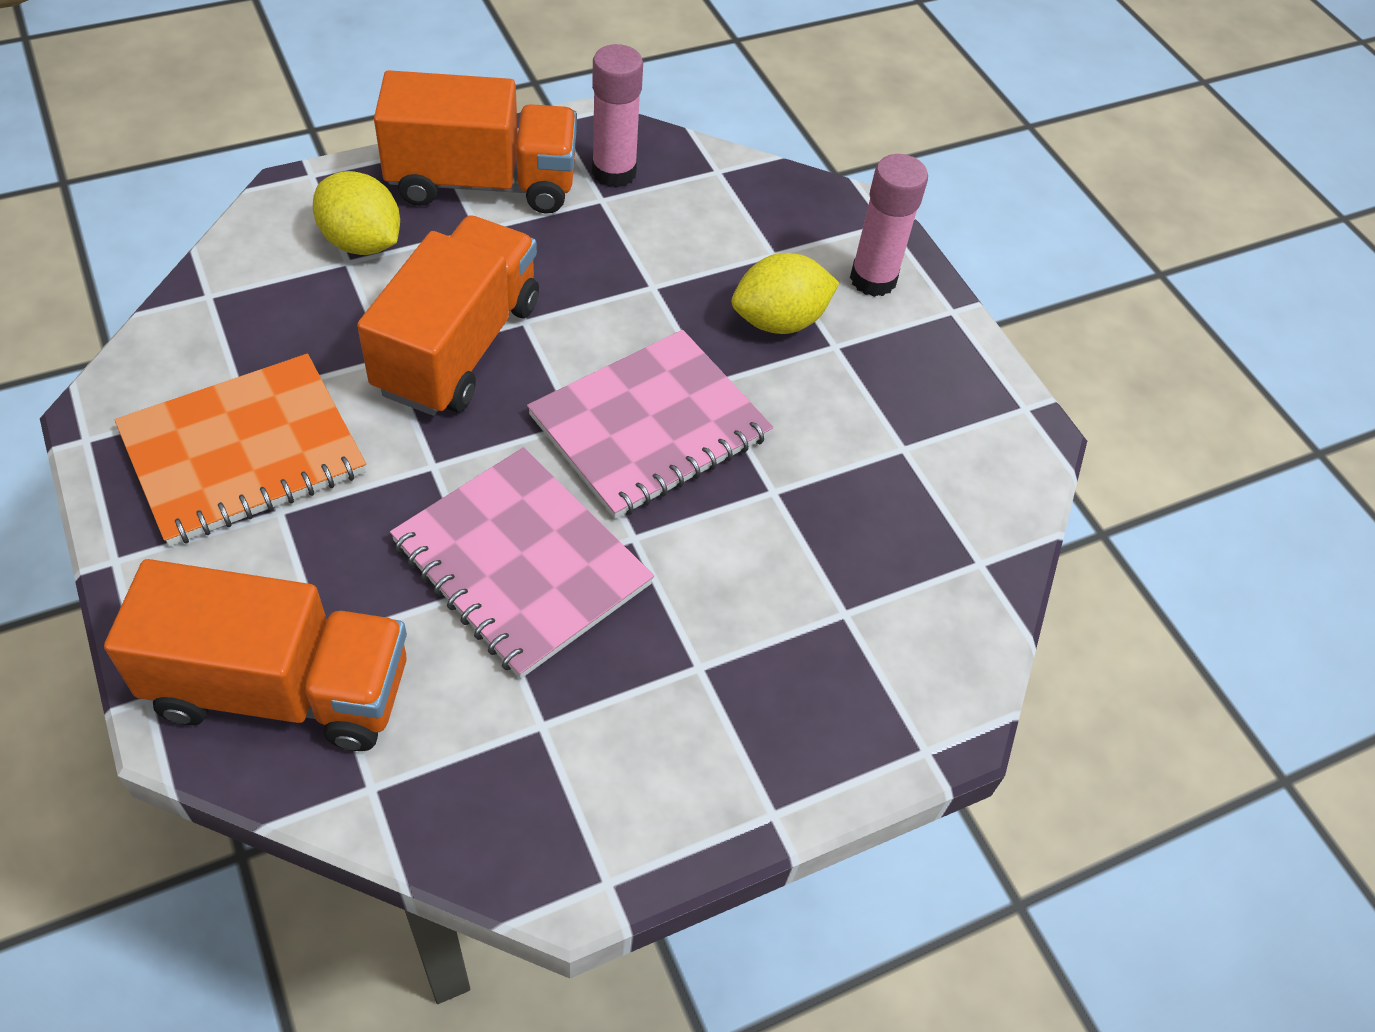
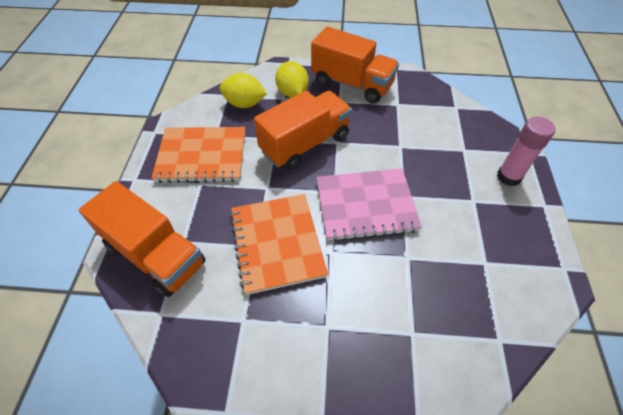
camera: 35 degrees right, 0 degrees up
pink notebook [390,447,654,679] -> orange notebook [230,194,328,295]
pink glue stick [592,44,643,188] -> none
yellow lemon [732,253,839,334] -> yellow lemon moved to [219,73,267,108]

